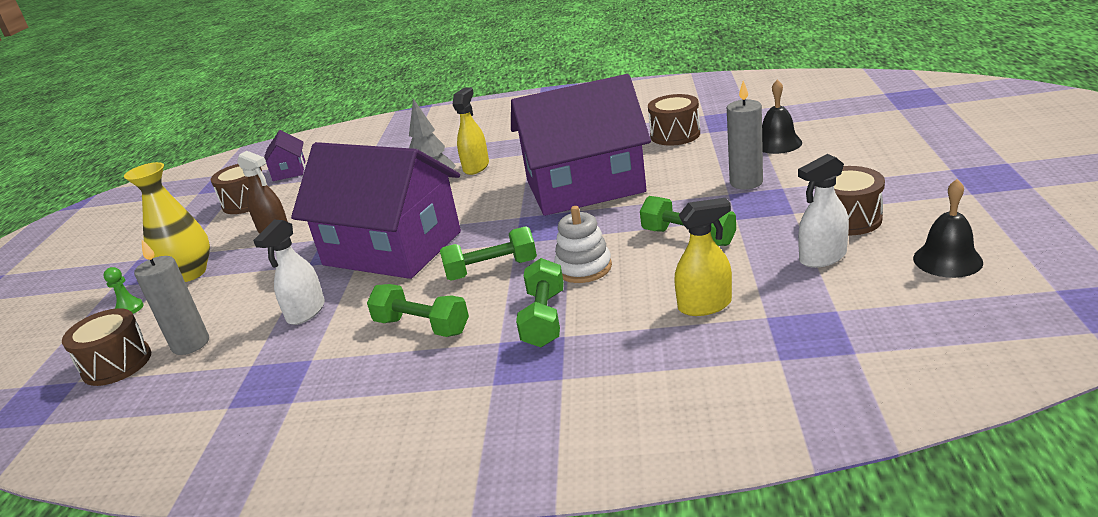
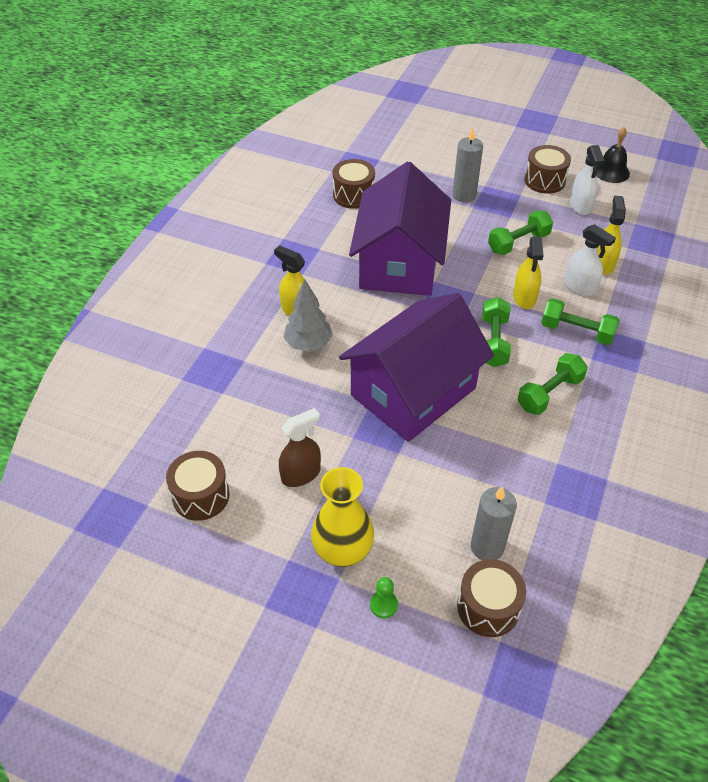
camera: 75 degrees left, 20 degrees up
white spray bottle [253,220,325,325] -> white spray bottle moved to [564,224,616,296]
purple house [264,130,305,181] -> none
white stacking toy [554,206,612,283] -> yellow spray bottle [513,236,544,309]
black bell [762,79,802,154] -> none

